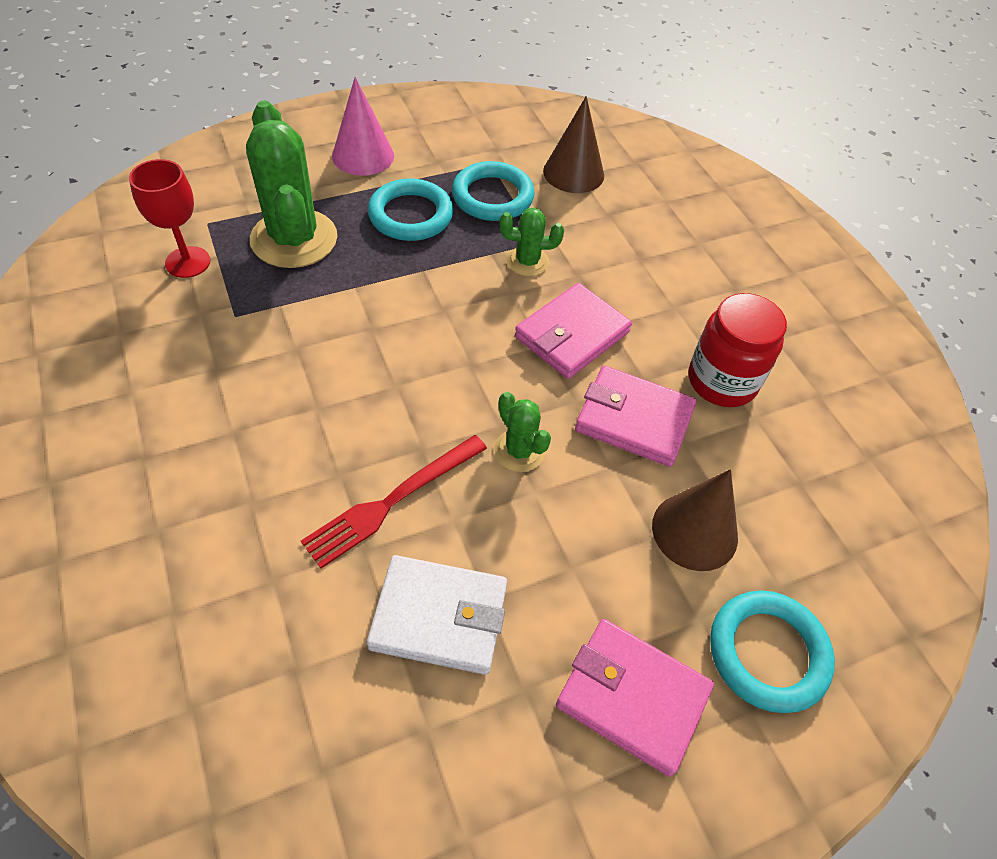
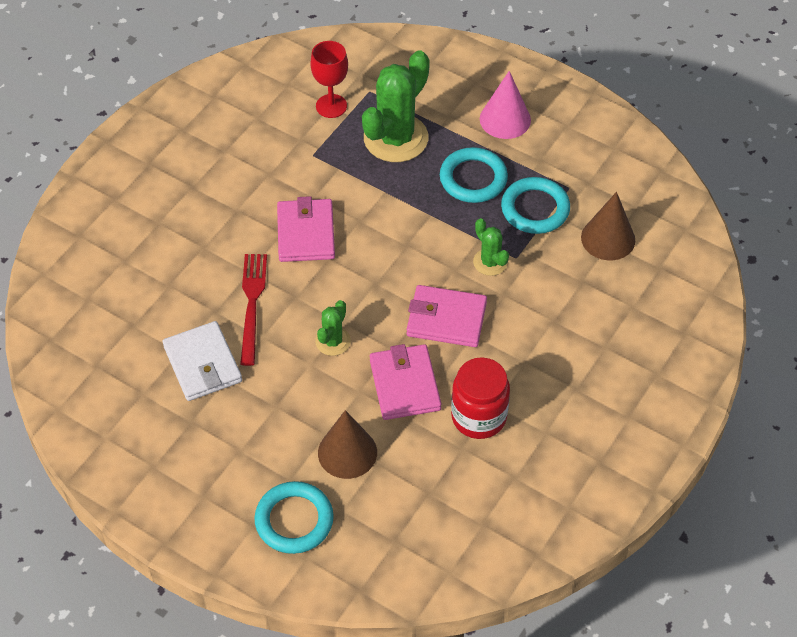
camera: 60 degrees right, 0 degrees up
red fork [301,435,487,568] -> red fork turned 75 degrees clockwise [240,254,267,366]
pink wallet [556,619,714,777] -> pink wallet moved to [277,196,335,262]

